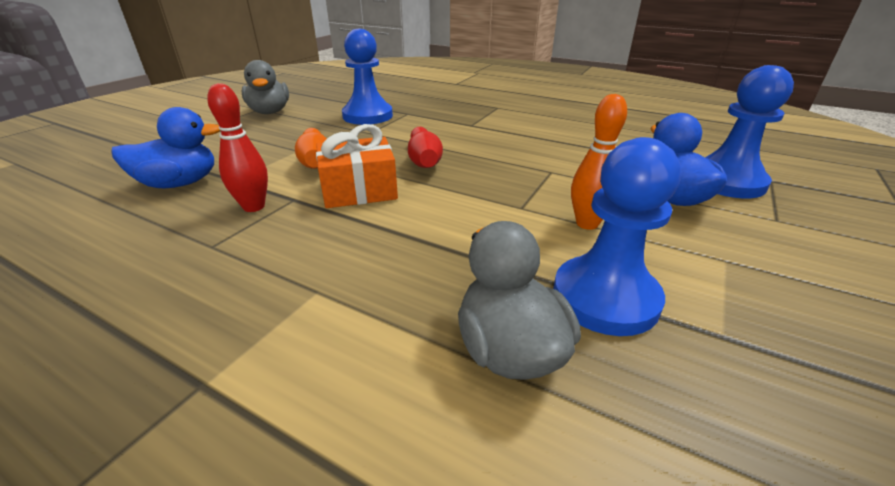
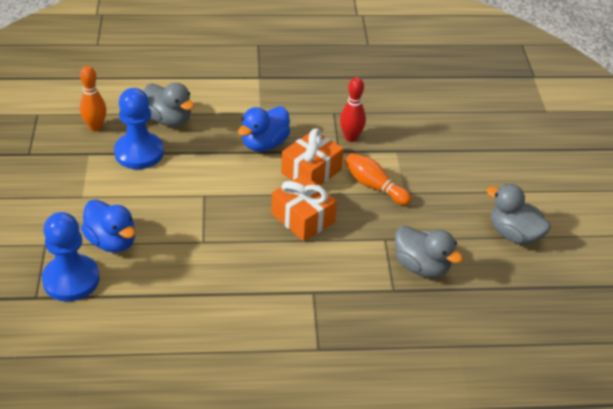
camera: 145 degrees right, 10 degrees up
blue duck [111,107,221,188] -> blue duck moved to [238,106,290,152]
blue pawn [342,28,393,125] -> grey duck [395,226,463,278]
red bowling pin [408,127,443,168] -> orange gift [272,174,337,241]
orange bowling pin [571,94,627,230] -> orange bowling pin moved to [80,66,106,132]

